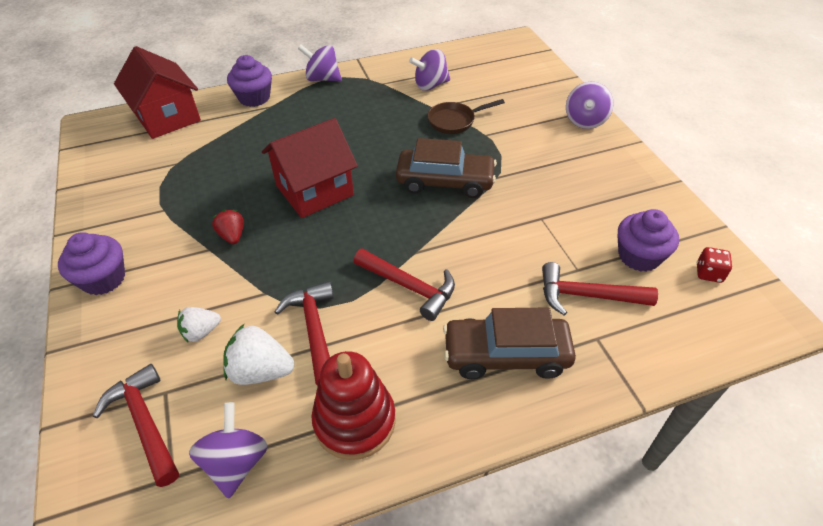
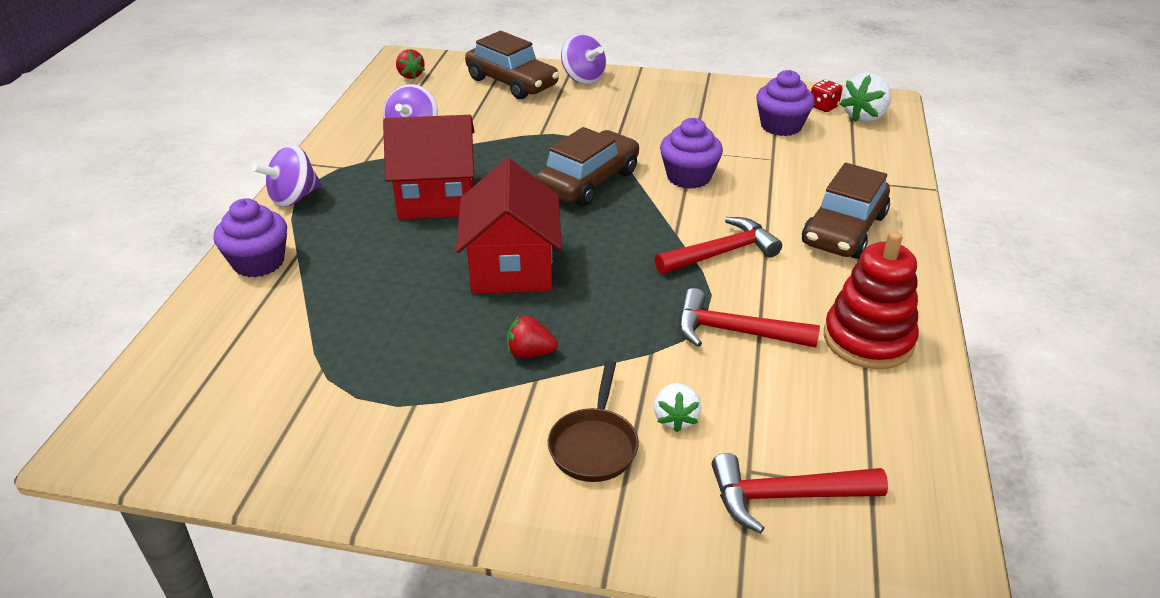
camera: 60 degrees left, 10 degrees down
purple cupcake [58,232,125,295] -> purple cupcake moved to [660,118,723,189]
red house [114,46,201,139] -> red house moved to [383,115,475,219]
purple spinning top [189,402,268,499] -> none
white strawberry [223,324,294,385] -> white strawberry moved to [840,72,892,122]
brown pan [427,99,505,134] -> brown pan moved to [548,360,639,482]
red hammer [542,262,658,316] -> none
none -> red strawberry [396,49,425,79]
none -> brown car [465,31,559,99]

